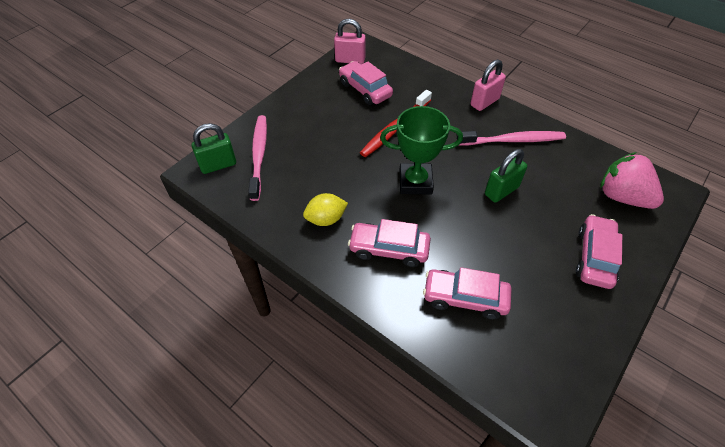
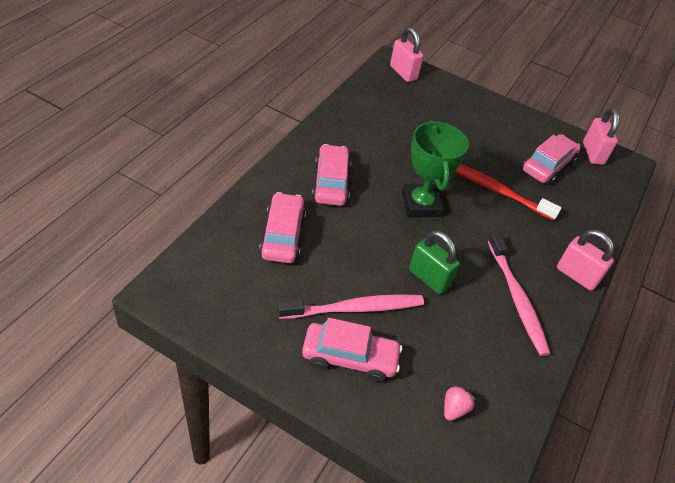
camera: 75 degrees right, 5 degrees down
green padlock [192,123,236,174] -> pink padlock [390,27,424,82]
pink toothbrush [248,115,267,201] -> pink toothbrush moved to [277,294,424,319]
yellow lemon [303,193,348,226] -> none
pink strawberry [600,152,664,209] -> pink strawberry [444,385,475,421], size x0.44

